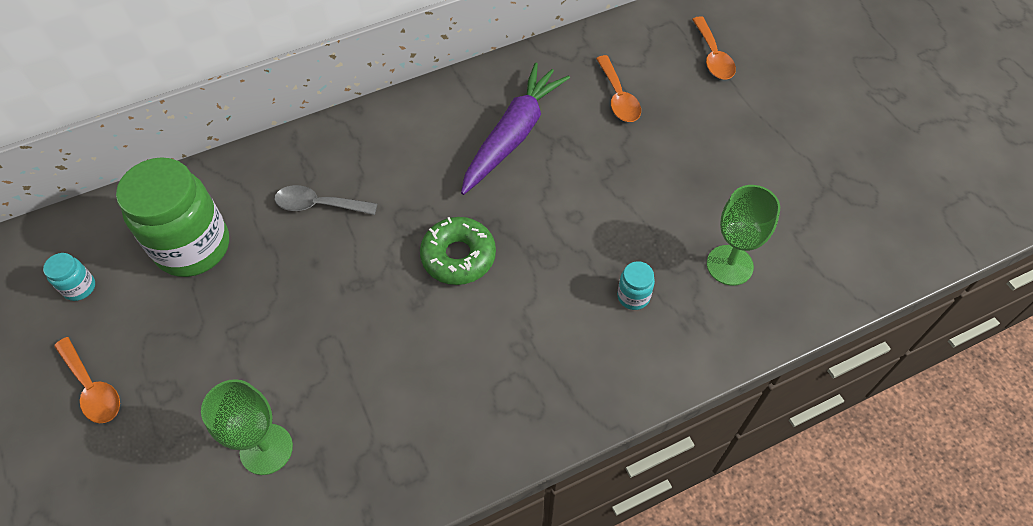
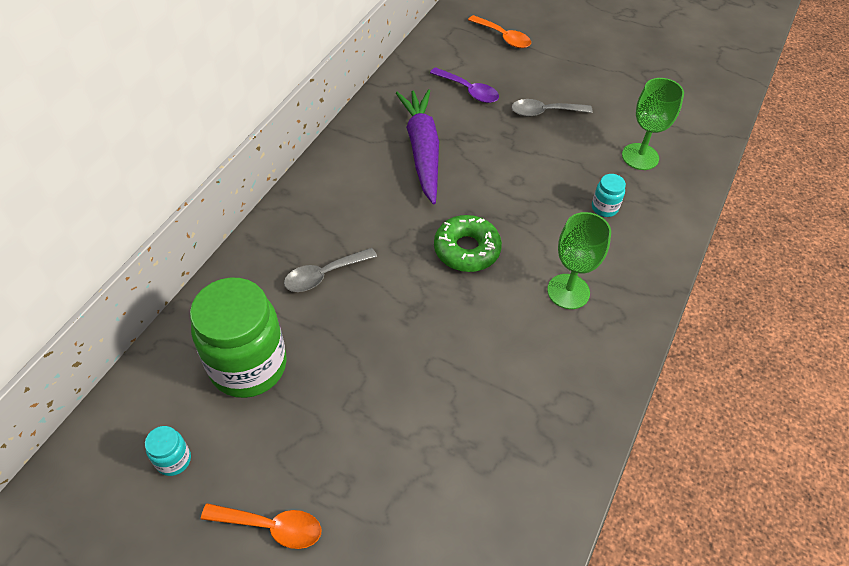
camera: 40 degrees left, 5 degrees down
green goblet [201,379,293,475] -> green goblet moved to [547,212,611,309]
orange spoon [596,55,641,122] -> purple spoon [430,67,499,103]
none -> grey spoon [511,99,593,117]

